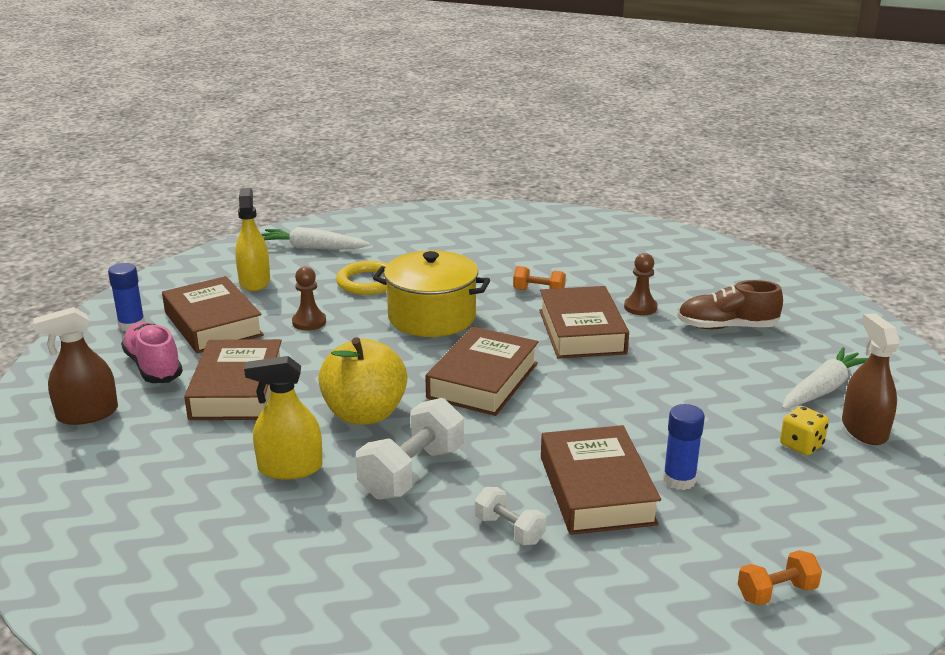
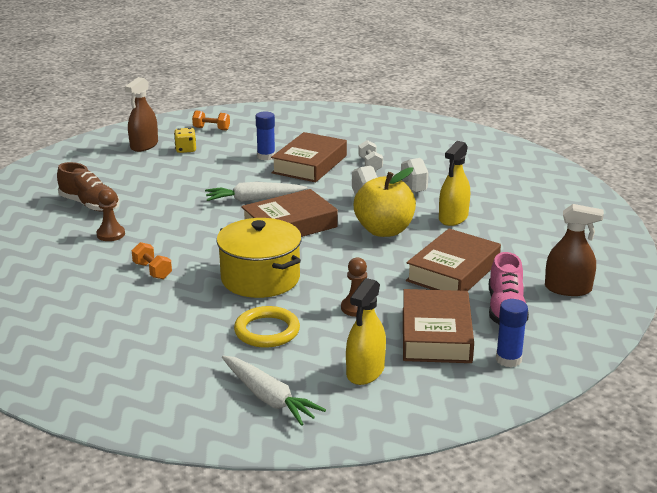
camera: 145 degrees left, 0 degrees up
yellow spray bottle [244,356,323,480] -> yellow spray bottle turned 90 degrees clockwise [439,141,470,226]
brown book [539,286,629,359] -> none
orange dumbbell [738,550,822,605] -> orange dumbbell moved to [192,110,230,131]
white carrot [782,347,868,409] -> white carrot moved to [205,182,307,202]

